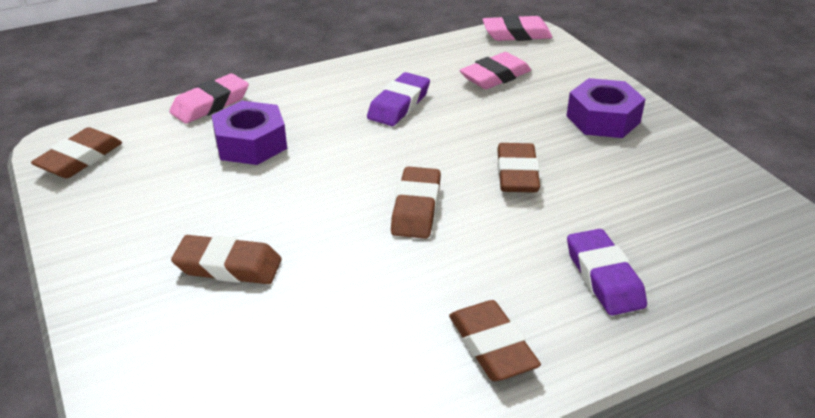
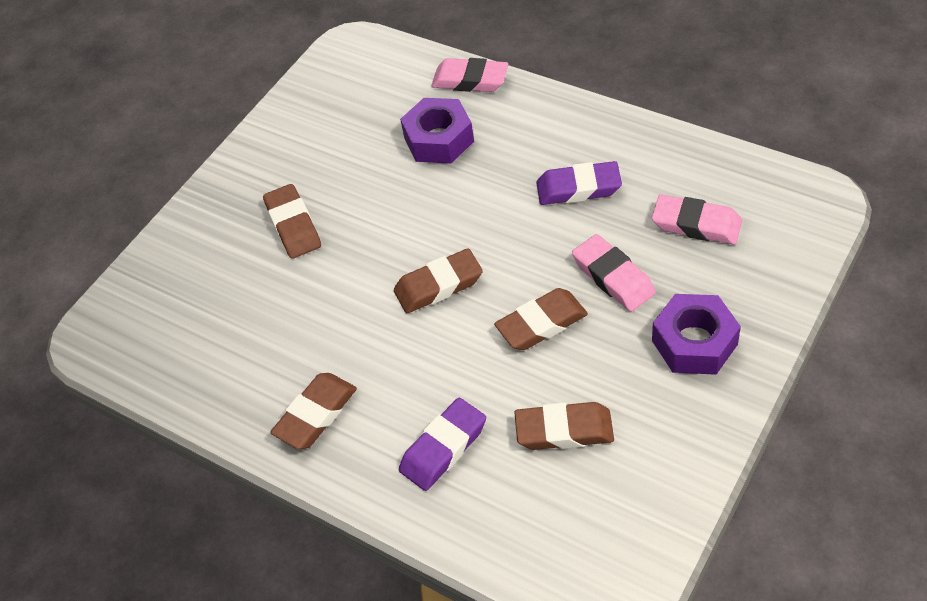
camera: 65 degrees right, 15 degrees up
brown eraser [31,127,122,178] -> brown eraser moved to [514,402,614,450]
pink eraser [482,15,553,41] -> pink eraser moved to [572,234,656,312]

